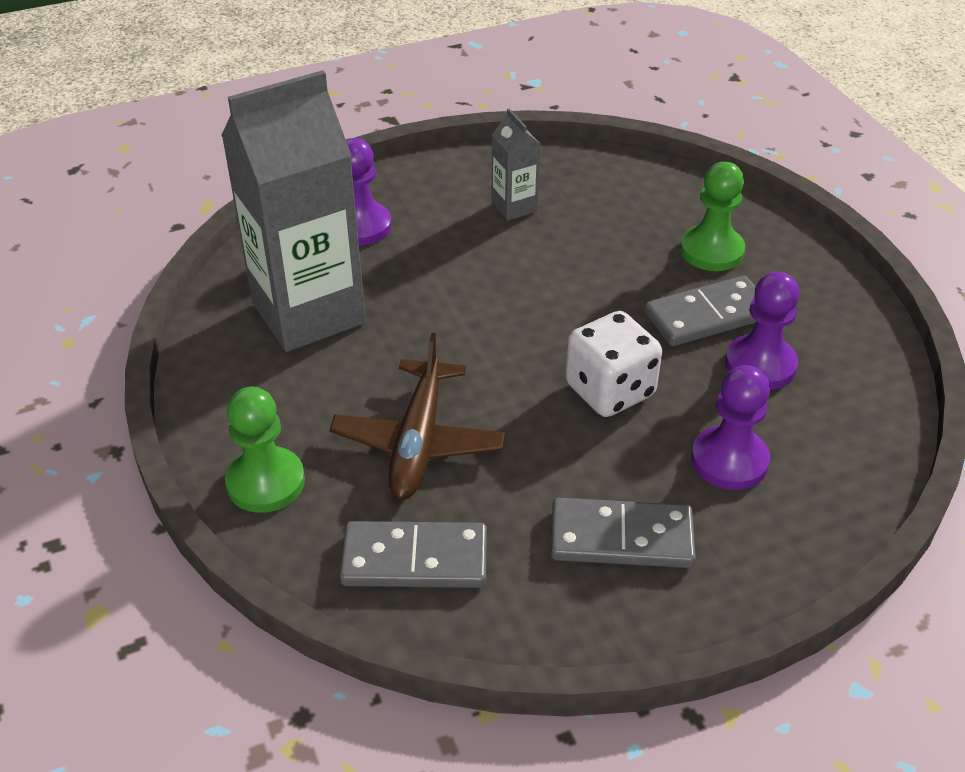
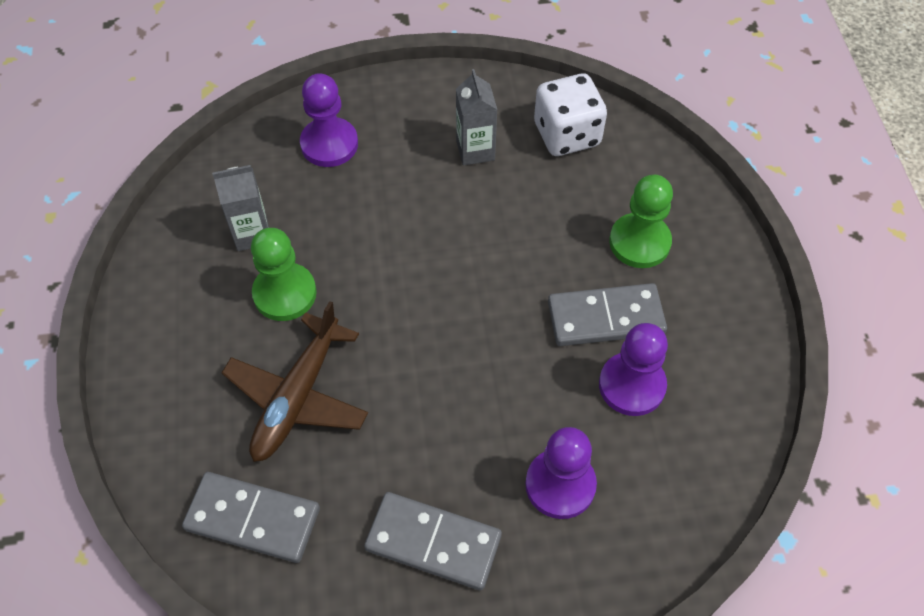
camera: 15 degrees right, 15 degrees up
grey carton [221,70,366,352] -> grey carton [212,165,269,251], size x0.44
green pawn [225,387,305,513] -> green pawn moved to [251,228,317,321]
white dice [565,311,662,417] -> white dice moved to [534,73,607,156]

